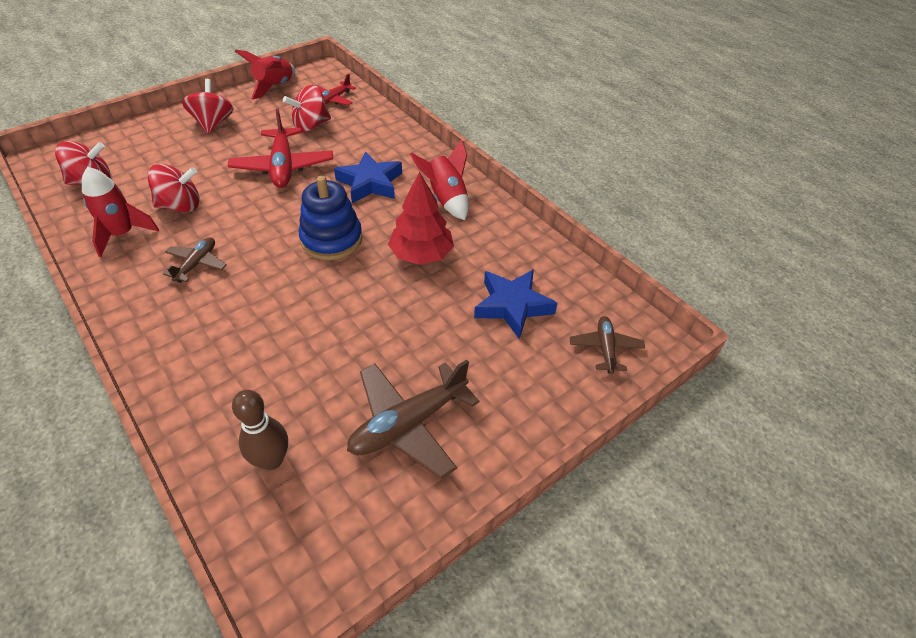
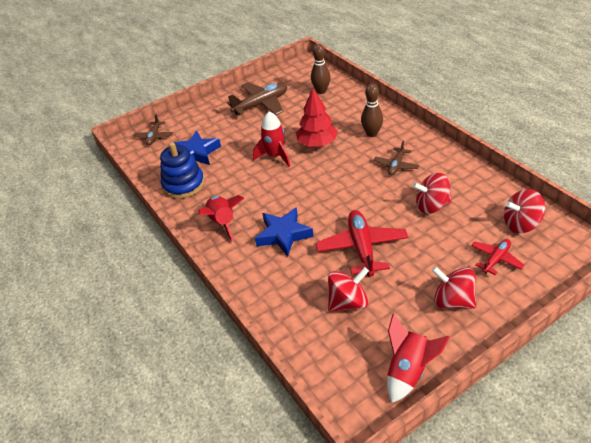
camera: 170 degrees left, 5 degrees down
red rocket [82,167,159,257] -> red rocket moved to [253,111,290,167]
red spinning top [182,79,233,134] -> red spinning top turned 120 degrees clockwise [432,266,477,309]
blue stacking toy [299,176,363,260] -> blue stacking toy moved to [160,142,204,199]
red plane [316,74,356,105] -> red plane moved to [471,239,525,275]
red tree [388,172,454,265] -> red tree moved to [296,88,338,147]
none -> brown bowling pin [361,84,383,137]

